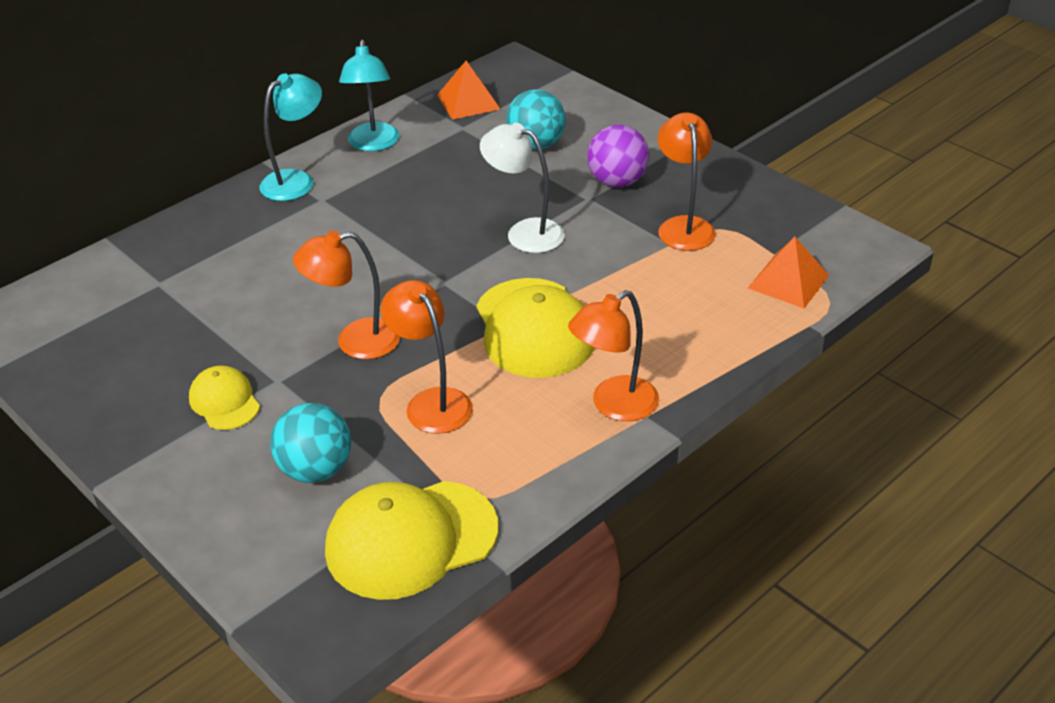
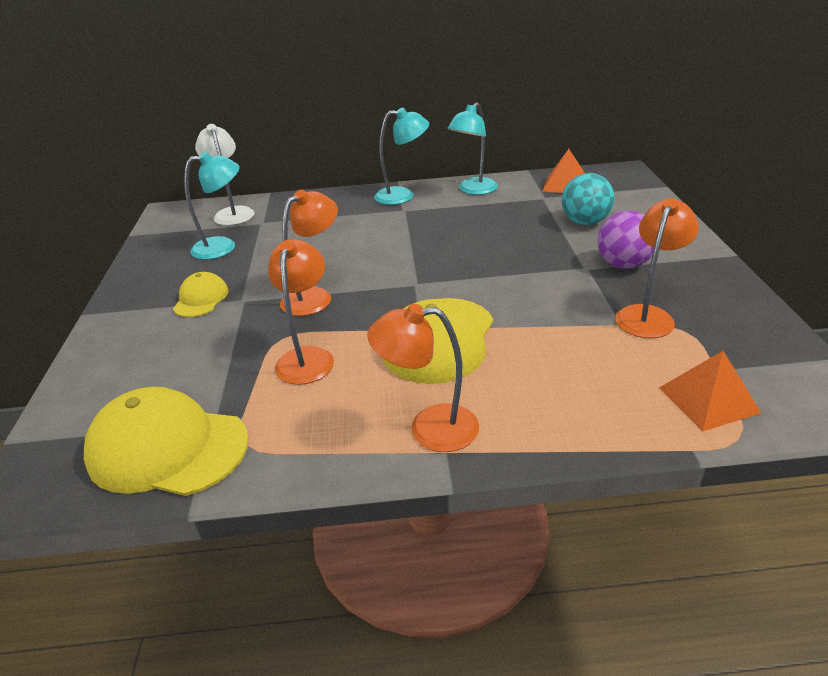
camera: 40 degrees right, 5 degrees down
turquoise ball [270,403,351,483] -> none
orange lamp [293,231,400,359] -> orange lamp turned 105 degrees clockwise [280,190,338,316]
white lamp [480,123,565,253] -> white lamp moved to [195,124,255,226]
none -> turquoise lamp [184,152,240,260]

